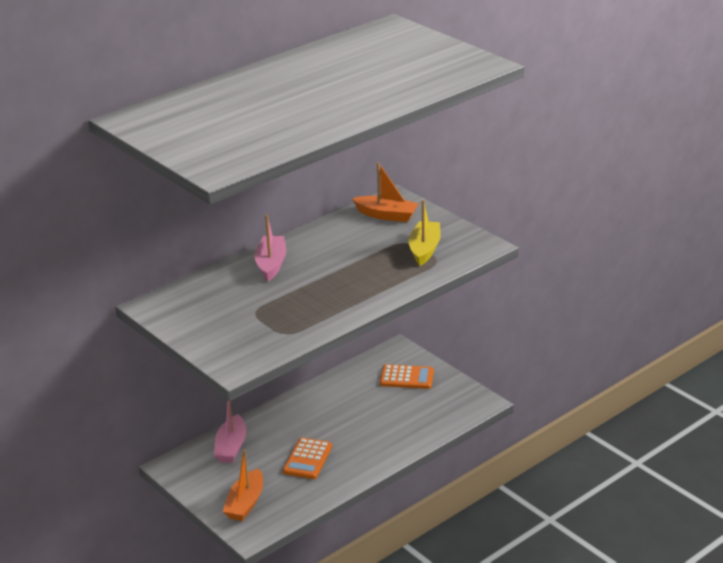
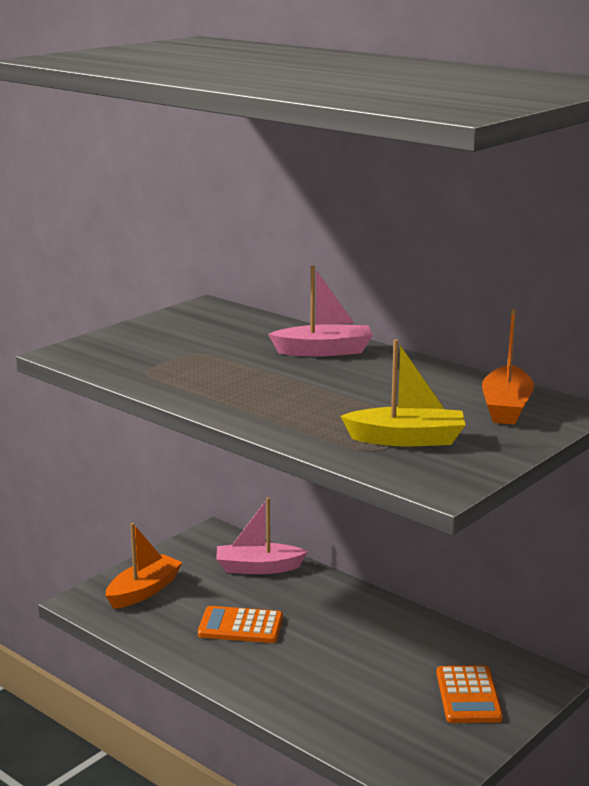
camera: 80 degrees right, 10 degrees down
orange boat [223,450,263,521] -> orange boat turned 120 degrees clockwise [106,523,183,609]

